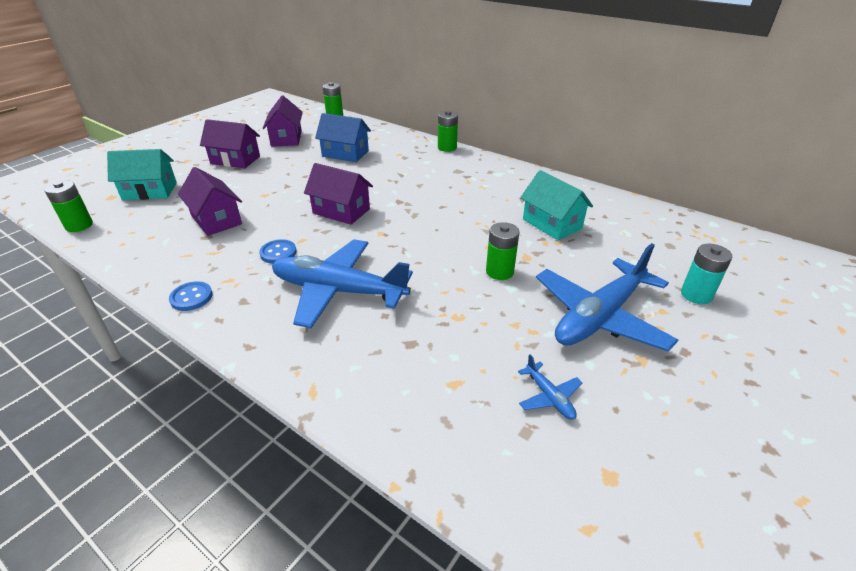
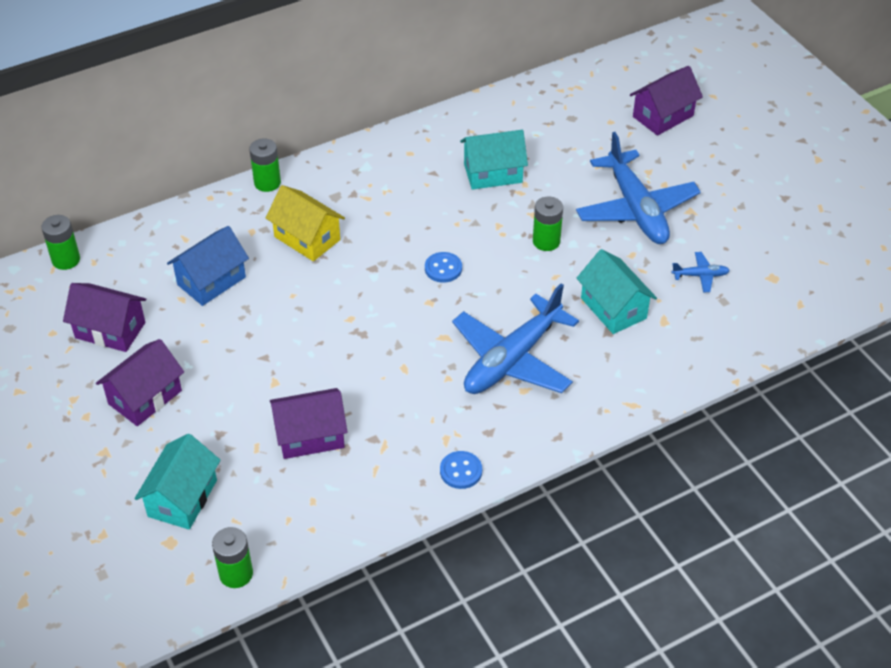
camera: 65 degrees left, 10 degrees up
blue button [259,239,297,264] -> blue button moved to [425,252,462,283]
purple house [304,163,373,225] -> purple house moved to [630,66,703,136]
turquoise battery [681,244,732,304] -> none
none -> yellow house [266,185,345,261]
none -> turquoise house [576,249,657,334]

